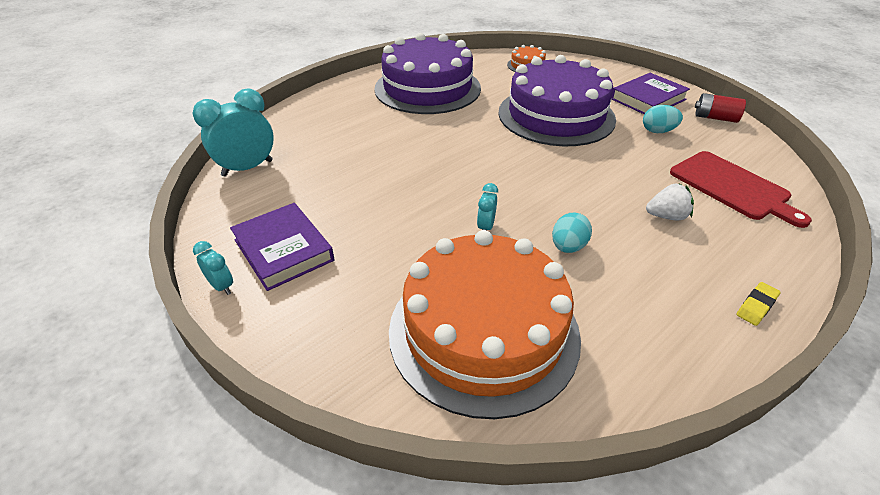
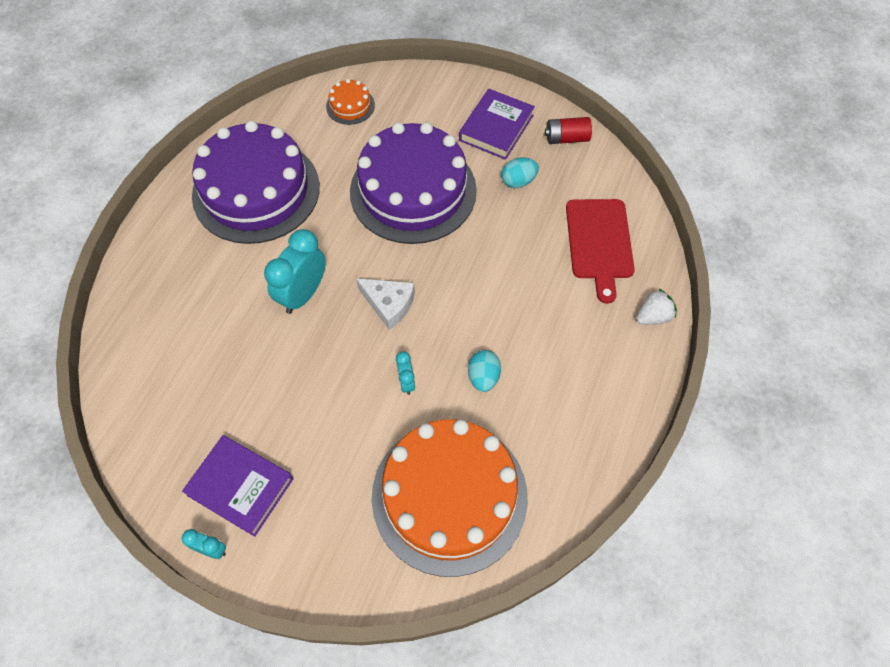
camera: 25 degrees left, 20 degrees up
turquoise clock [193,89,274,177] -> turquoise clock moved to [264,229,326,314]
white strawberry [646,183,694,220] -> white strawberry moved to [636,288,677,325]
red cutting board [670,151,812,228] -> red cutting board turned 60 degrees clockwise [566,199,635,304]
yellow eraser [737,282,781,326] -> none
none -> white cheese [356,278,415,330]

